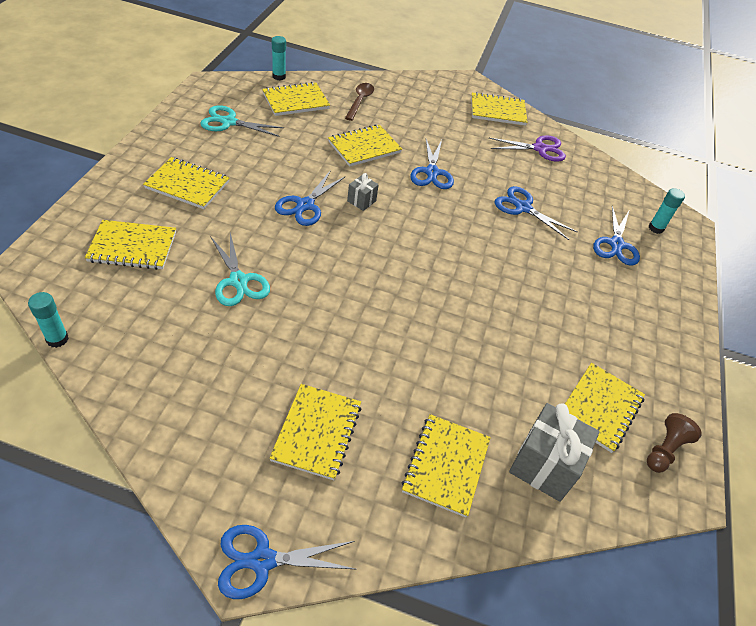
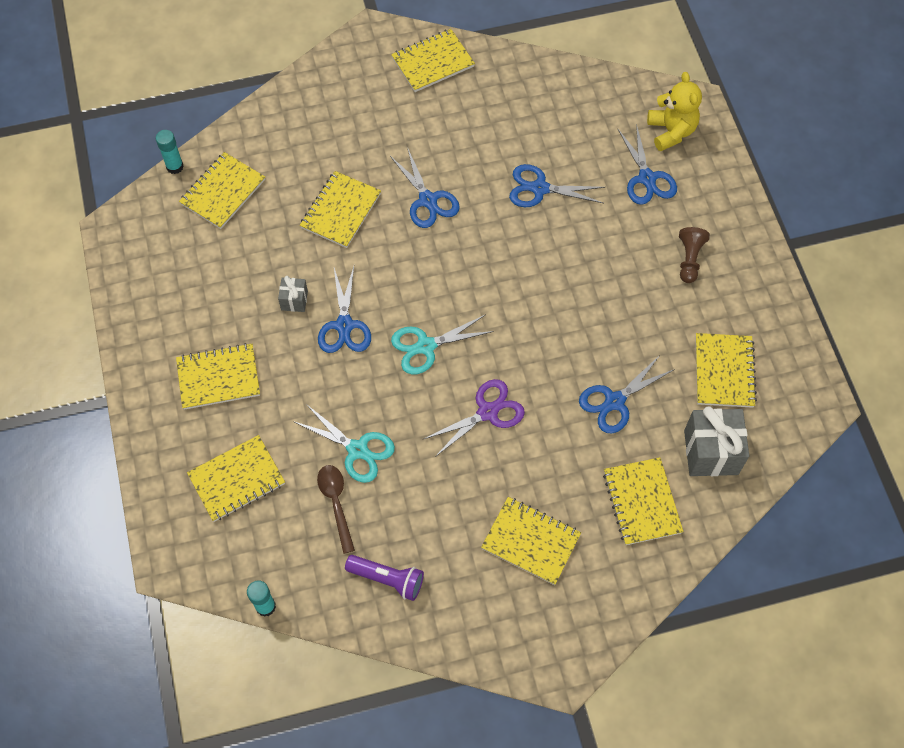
camera: 25 degrees left, 15 degrees up
turquoise scissors [201,105,284,137] -> turquoise scissors moved to [391,314,494,375]
blue scissors [218,525,355,599] -> blue scissors moved to [579,354,675,433]
yellow notebook [269,384,362,480] -> yellow notebook turned 45 degrees counterclockwise [481,497,581,585]
brown spoon [345,83,374,121] -> brown spoon moved to [317,465,355,554]
grey gift [347,173,379,211] -> grey gift moved to [278,276,308,312]
purple scissors [489,135,566,162] -> purple scissors moved to [424,379,525,457]
brown pawn [647,413,702,473] -> brown pawn moved to [679,227,710,283]
turquoise glue stick [649,188,685,234] -> yellow teddy bear [647,72,702,151]
none -> purple flashlight [345,555,424,601]

